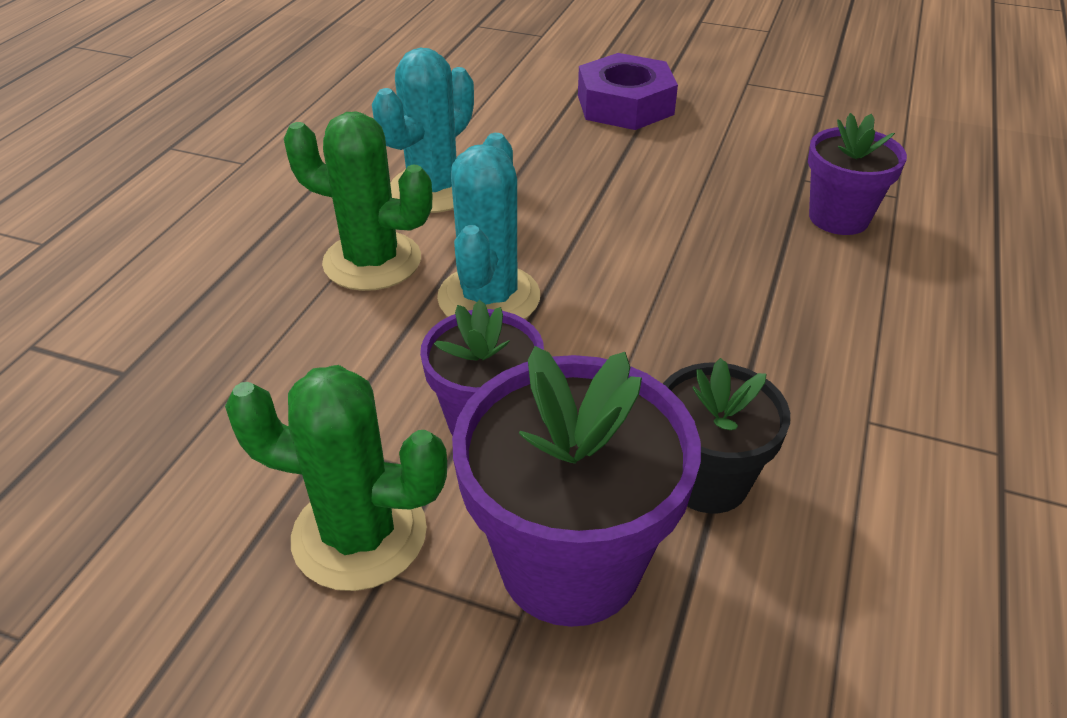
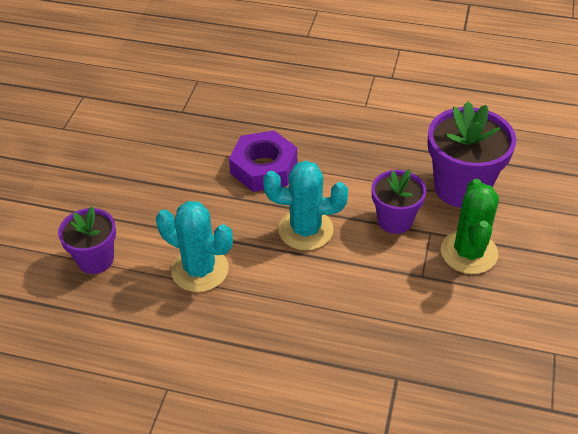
camera: 95 degrees left, 5 degrees up
green cactus [284,112,432,291] -> none
purple nut [578,53,678,130] -> purple nut moved to [229,131,297,192]
black flower pot [663,358,790,513] -> none
purple flower pot [808,113,907,235] -> purple flower pot moved to [58,206,116,274]

